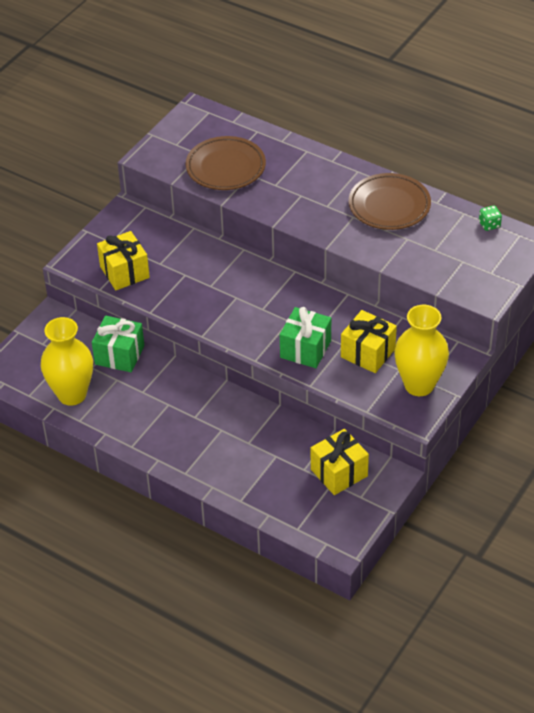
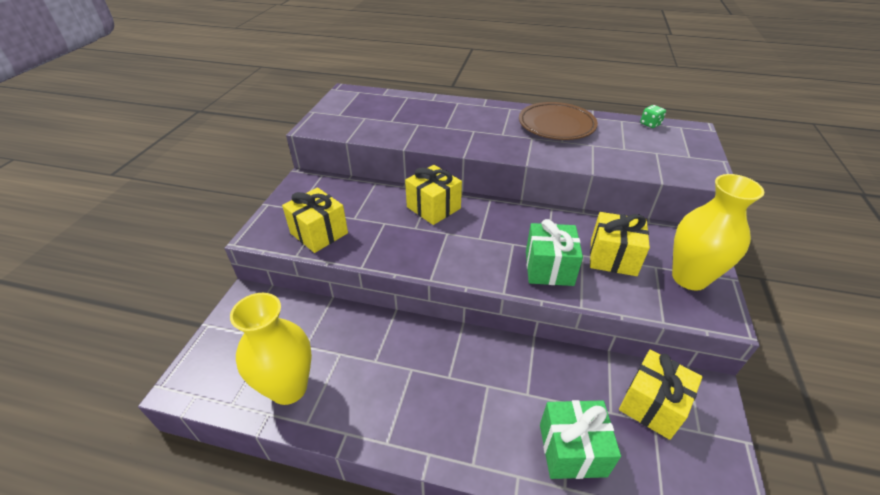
camera: 20 degrees left, 5 degrees down
green gift [92,315,144,372] -> green gift moved to [540,400,621,479]
brown plate [186,136,266,190] -> none
none -> yellow gift [405,165,462,225]

